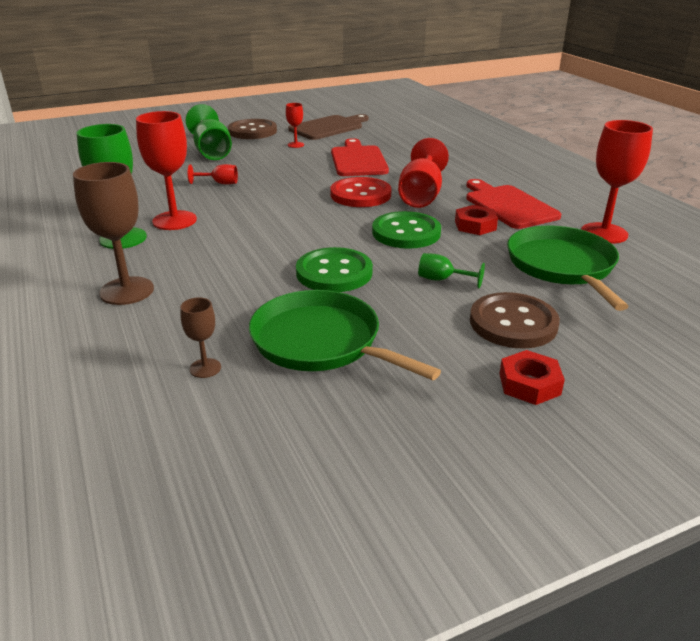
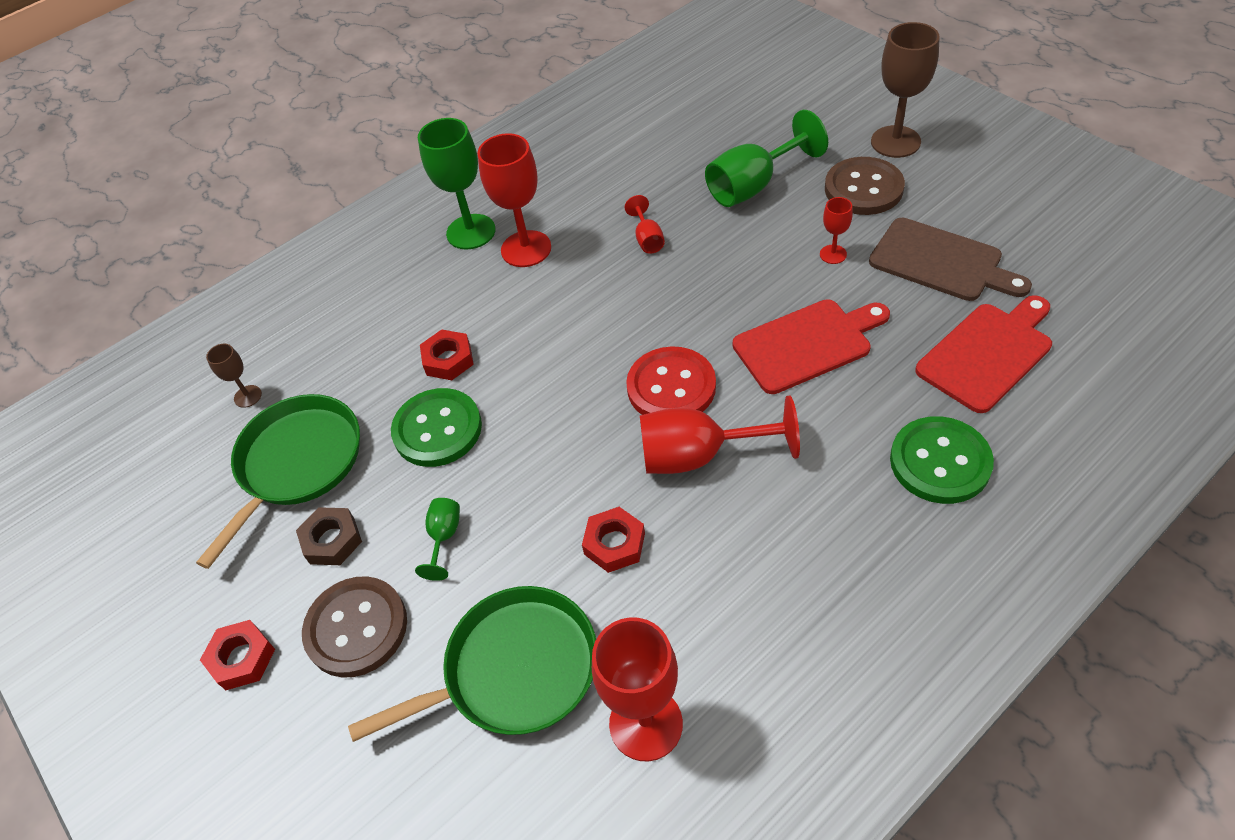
camera: 80 degrees right, 20 degrees up
brown goblet [73,162,154,305] -> brown goblet moved to [871,22,940,158]
green button [372,211,441,249] -> green button moved to [890,416,994,504]
red cutting board [466,179,561,229] -> red cutting board moved to [915,295,1052,413]
none -> brown nut [296,507,362,565]
none -> red nut [420,330,474,380]

